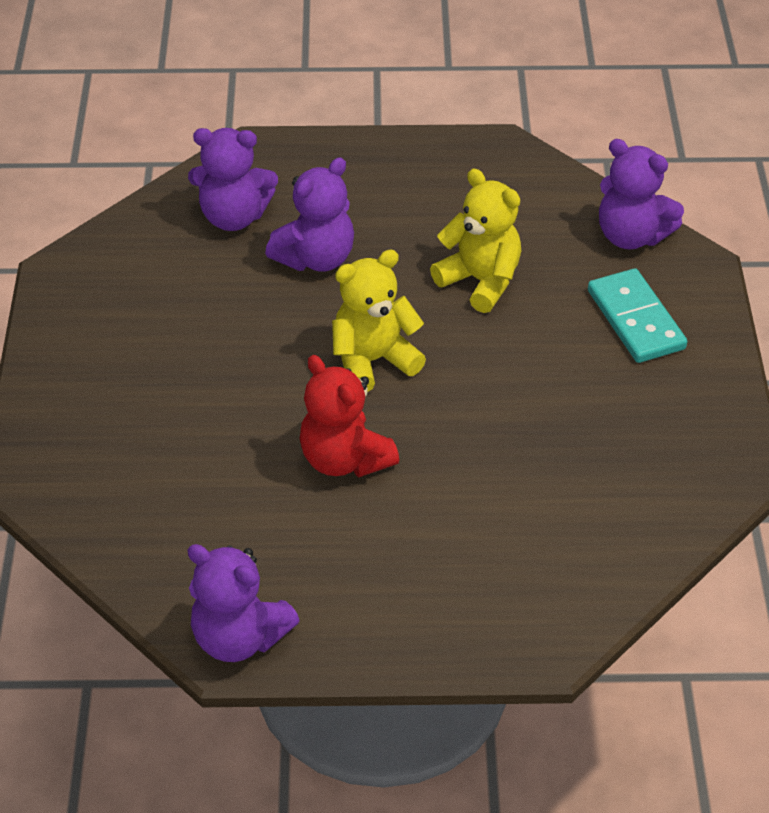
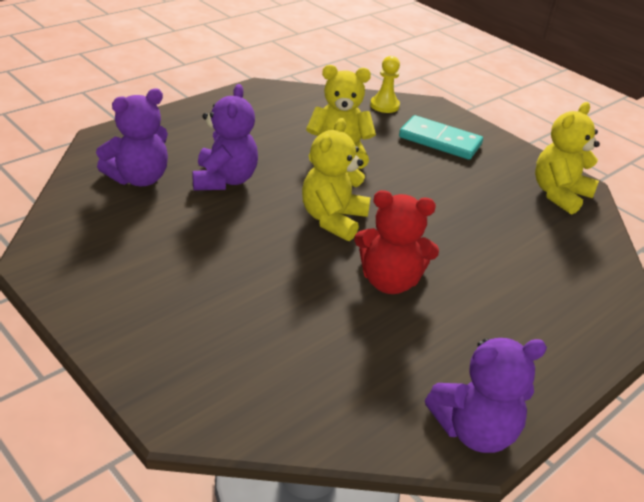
camera: 45 degrees left, 10 degrees down
purple teddy bear [599,139,684,250] -> yellow pawn [370,56,400,113]
none -> yellow teddy bear [535,102,600,215]

